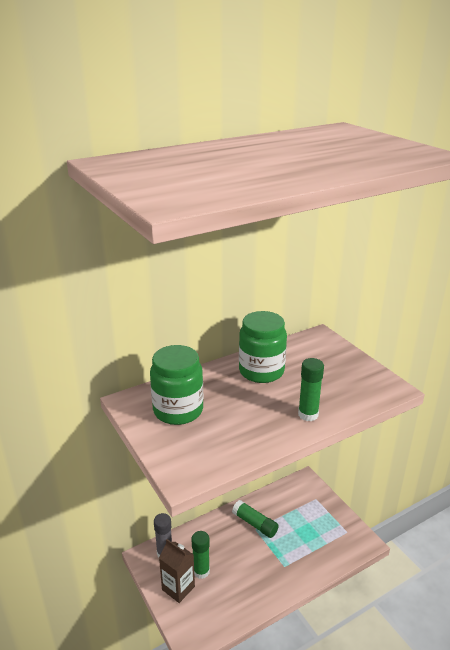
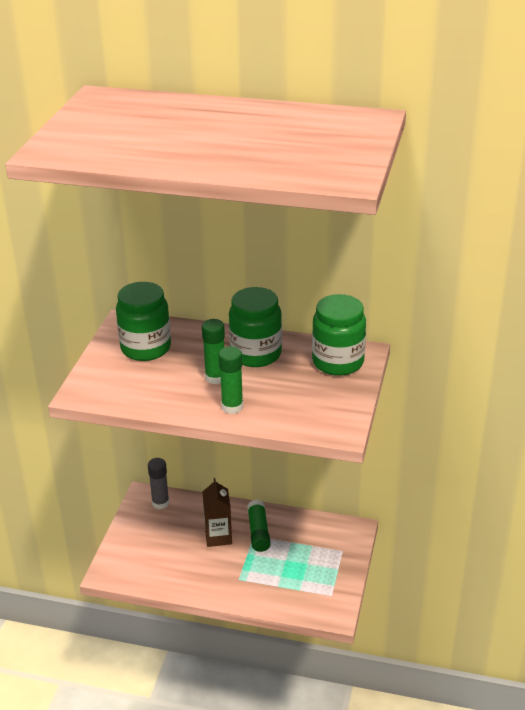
camera: 45 degrees right, 5 degrees up
brown carton [159,539,195,603] -> brown carton moved to [203,478,232,547]
green glue stick [191,531,210,579] -> green glue stick moved to [202,319,225,385]
none -> green jar [312,294,366,376]

